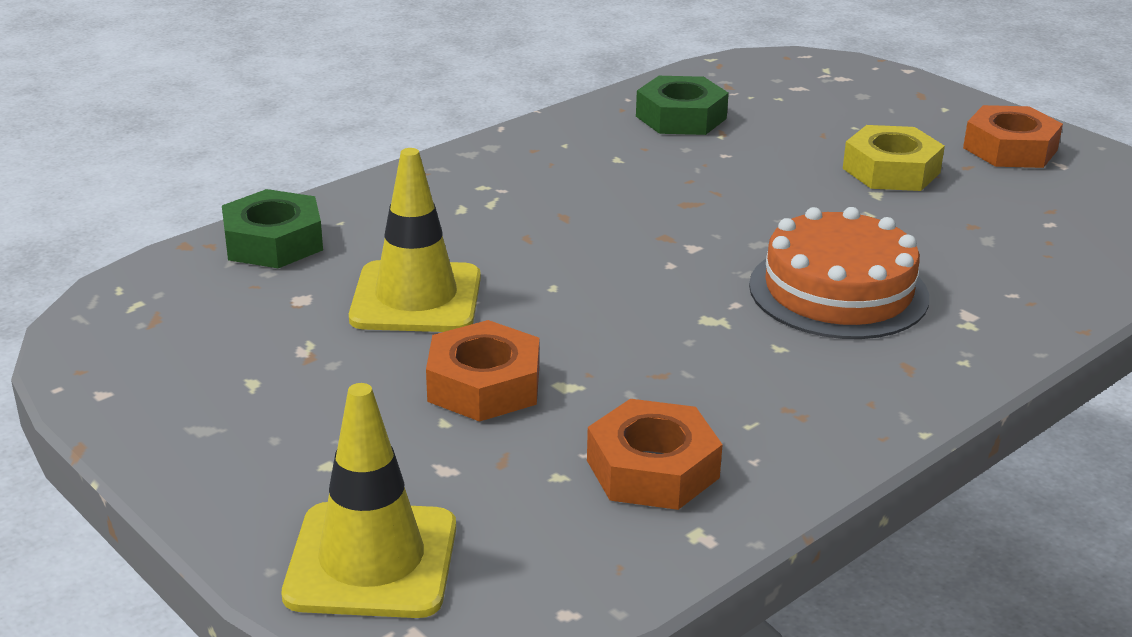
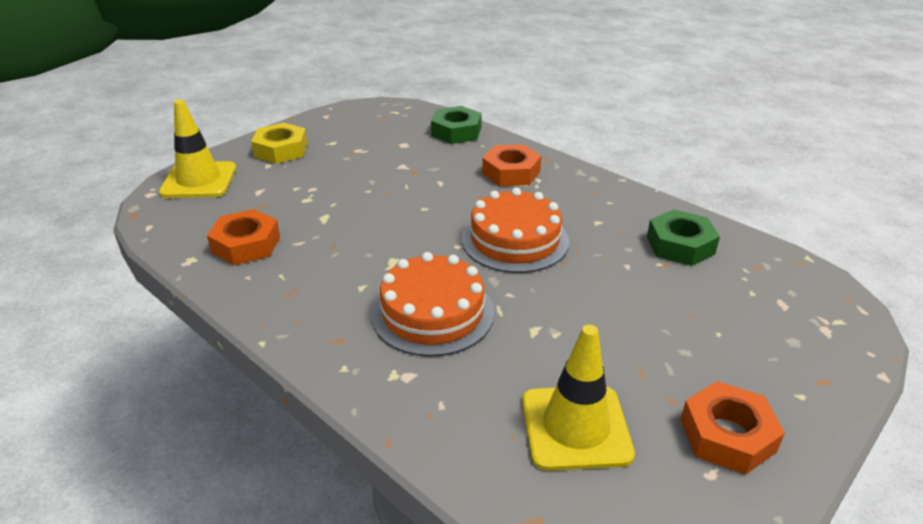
camera: 85 degrees right, 5 degrees up
yellow traffic cone [349,148,481,332] -> yellow traffic cone moved to [522,325,635,471]
orange nut [426,320,539,422] -> orange nut moved to [482,144,541,186]
yellow nut [843,125,945,191] -> yellow nut moved to [251,123,308,164]
none -> orange cake [462,188,569,273]

